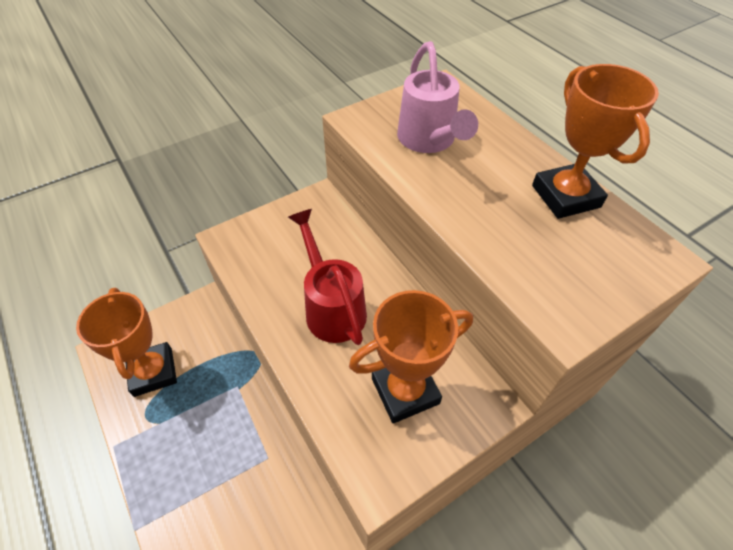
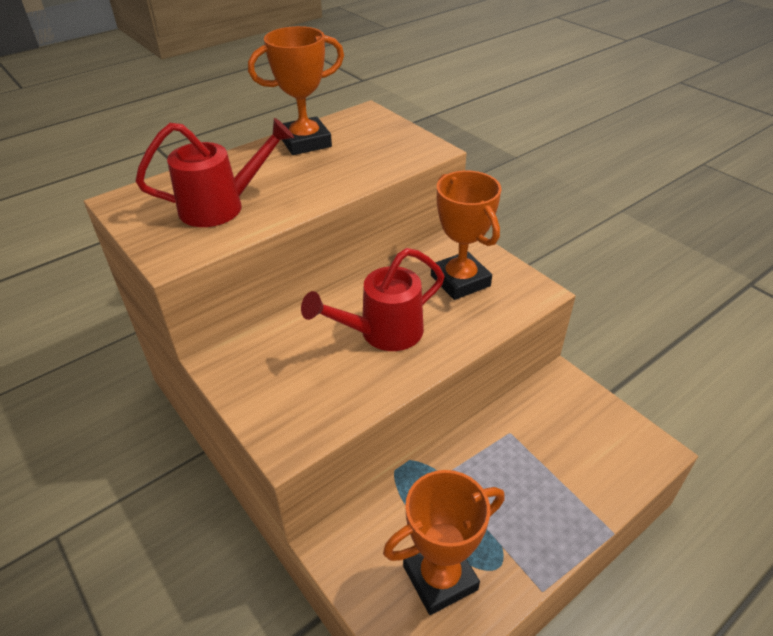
camera: 95 degrees left, 10 degrees down
pink watering can [397,41,478,153] -> red watering can [135,118,294,227]

